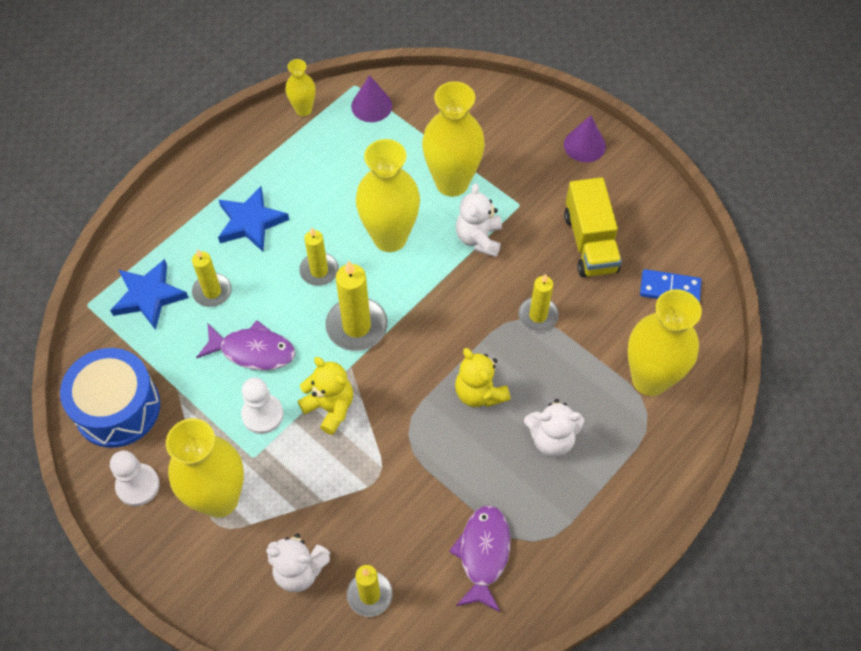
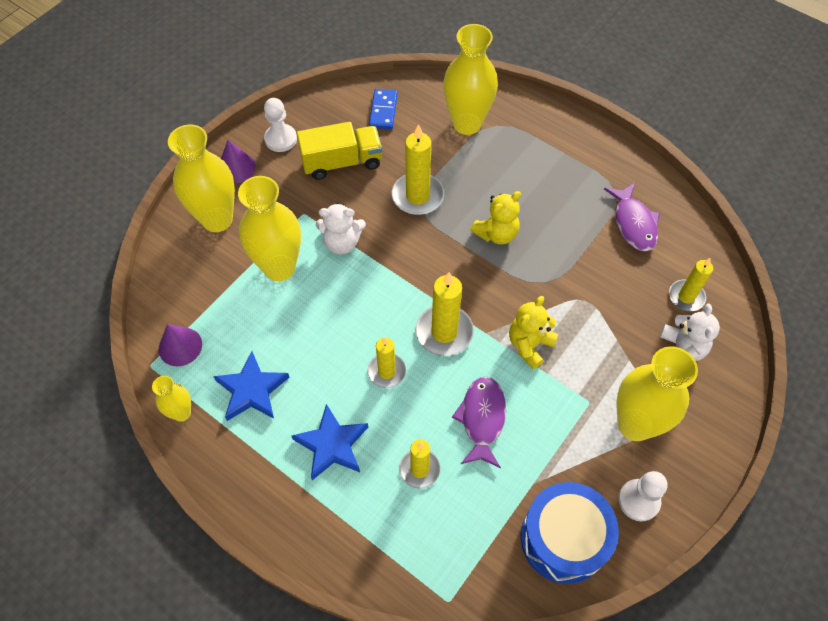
camera: 95 degrees left, 0 degrees up
blue star [110,259,189,330] -> blue star moved to [213,351,290,421]
white pawn [241,377,284,434] -> white pawn moved to [264,98,297,152]
yellow vase [356,139,420,252] -> yellow vase moved to [168,125,235,232]
purple fish [449,505,511,612] -> purple fish turned 105 degrees counterclockwise [604,183,660,251]
yellow candle [519,274,559,331] -> yellow candle [392,124,444,215], size x1.54
white teddy bear [524,399,584,457] -> none

